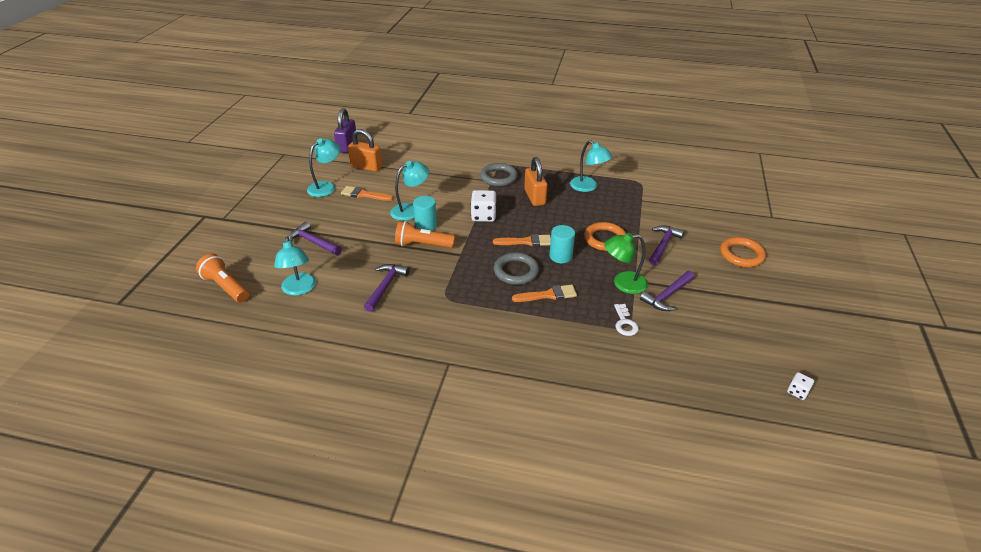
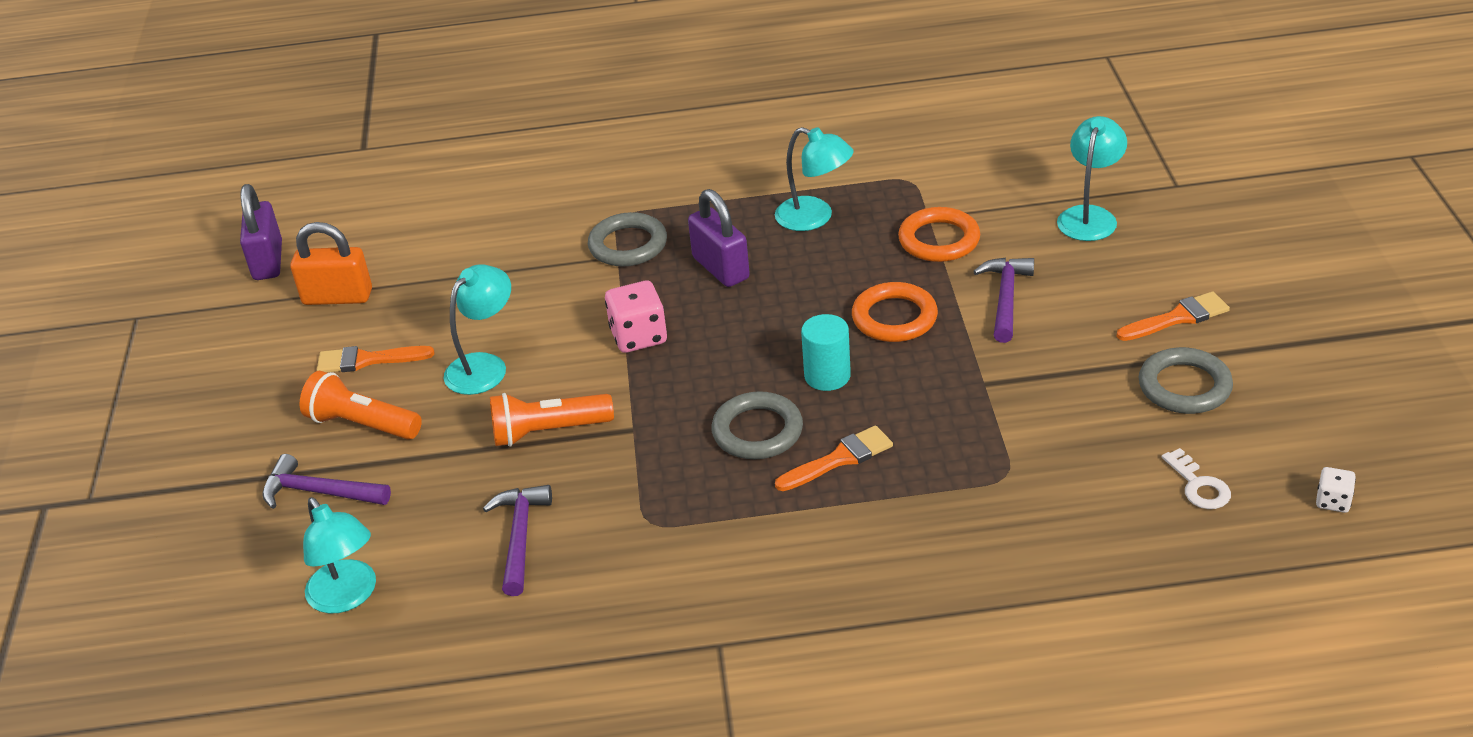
camera: 15 degrees left, 0 degrees up
orange flashlight [196,254,249,302] -> orange flashlight moved to [300,371,422,440]
turquoise lamp [307,139,340,197] -> turquoise lamp moved to [1057,116,1127,241]
turquoise cylinder [413,196,437,231] -> none
white dice [471,190,496,222] -> pink dice [605,281,667,353]
orange brush [493,234,551,246] -> orange brush moved to [1117,291,1230,341]
orange padlock [524,157,547,206] -> purple padlock [688,189,750,287]
green lamp [604,233,648,294] -> none
white key [614,304,639,336] -> white key moved to [1162,448,1231,509]
purple hammer [640,271,695,311] -> none
orange ring [720,237,766,267] -> orange ring moved to [898,207,980,262]
none -> grey ring [1139,347,1233,414]

